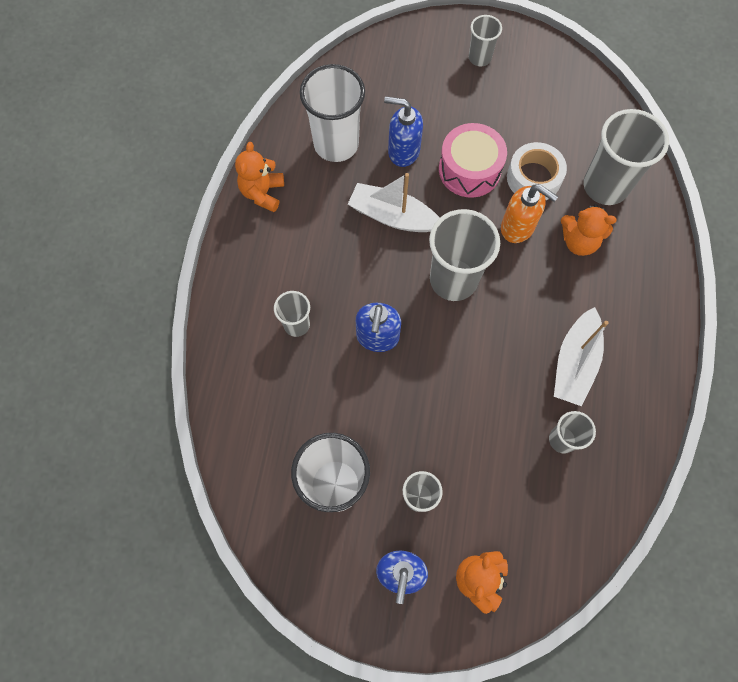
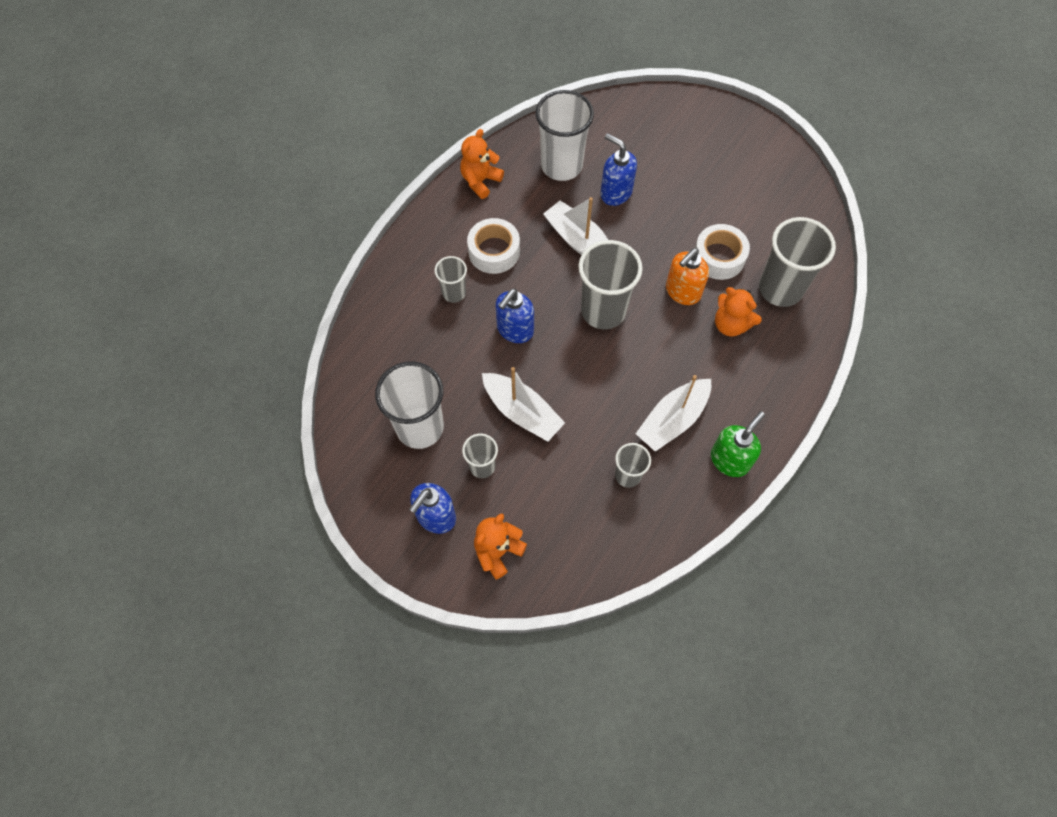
camera: 25 degrees right, 5 degrees down
pink drum [439,123,507,198] -> none
grey cup [469,15,502,67] -> none
orange soap dispenser [501,184,558,243] -> orange soap dispenser turned 75 degrees clockwise [666,248,709,305]
none -> white tape [467,218,520,274]
none -> white boat [482,367,565,442]
none -> green soap dispenser [711,411,765,477]

